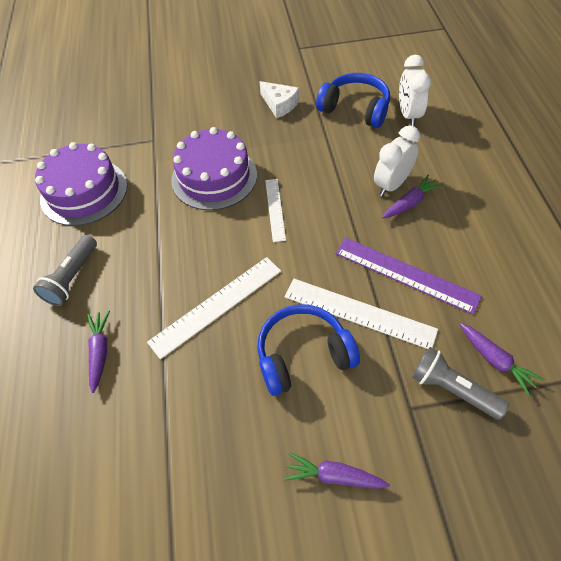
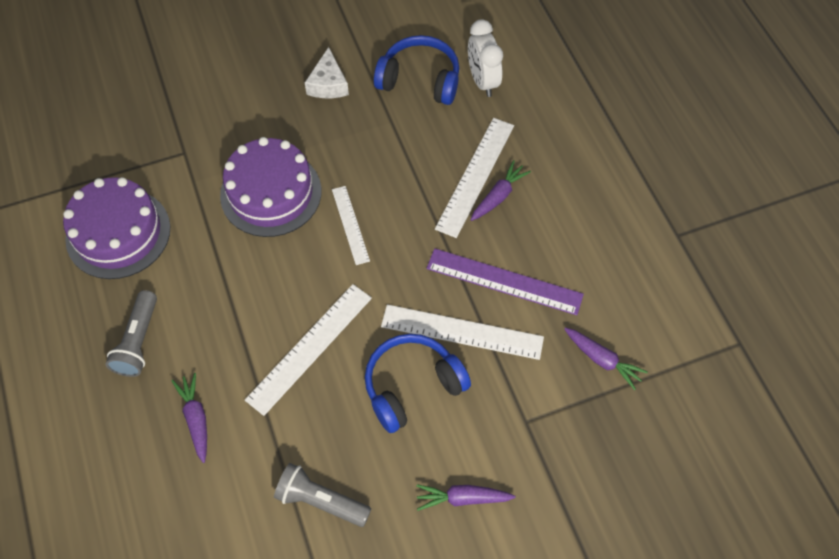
camera: 15 degrees left, 5 degrees up
white cheese [259,81,300,118] -> white cheese turned 60 degrees clockwise [305,47,349,98]
white clock [374,126,420,197] -> white ruler [435,118,514,238]
grey flashlight [412,347,509,420] -> grey flashlight moved to [274,463,371,527]

